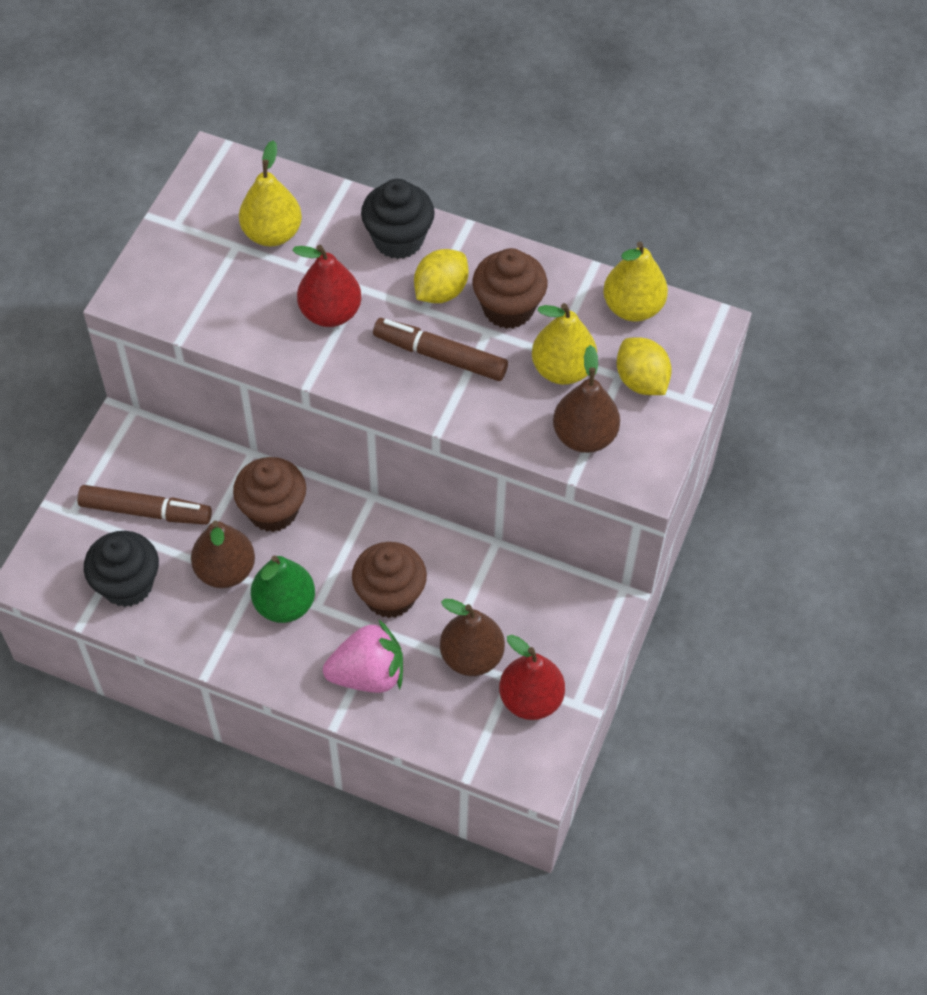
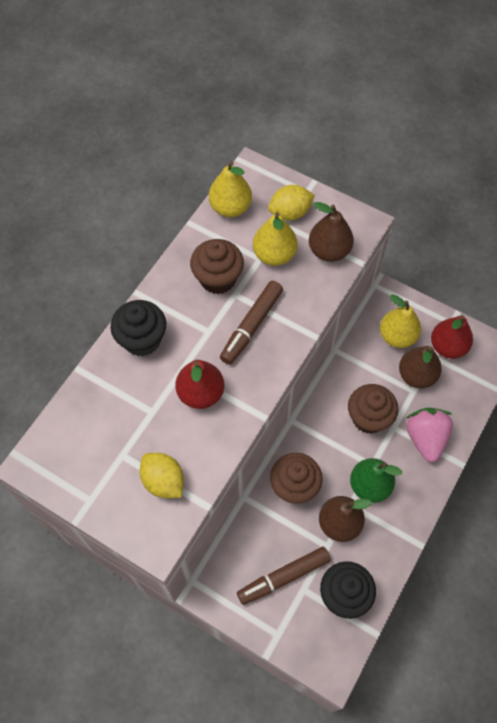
camera: 80 degrees left, 5 degrees up
brown marker [77,485,212,525] -> brown marker turned 135 degrees counterclockwise [237,547,331,605]
yellow pear [239,140,302,246] -> yellow pear moved to [380,294,421,348]
yellow lemon [414,249,468,303] -> yellow lemon moved to [140,453,184,498]

